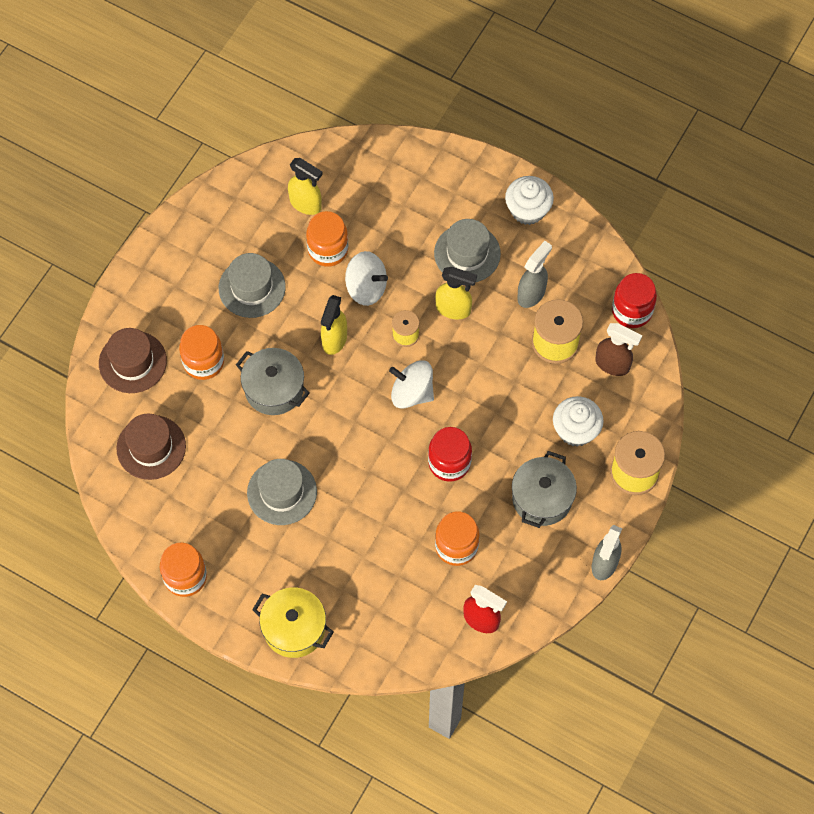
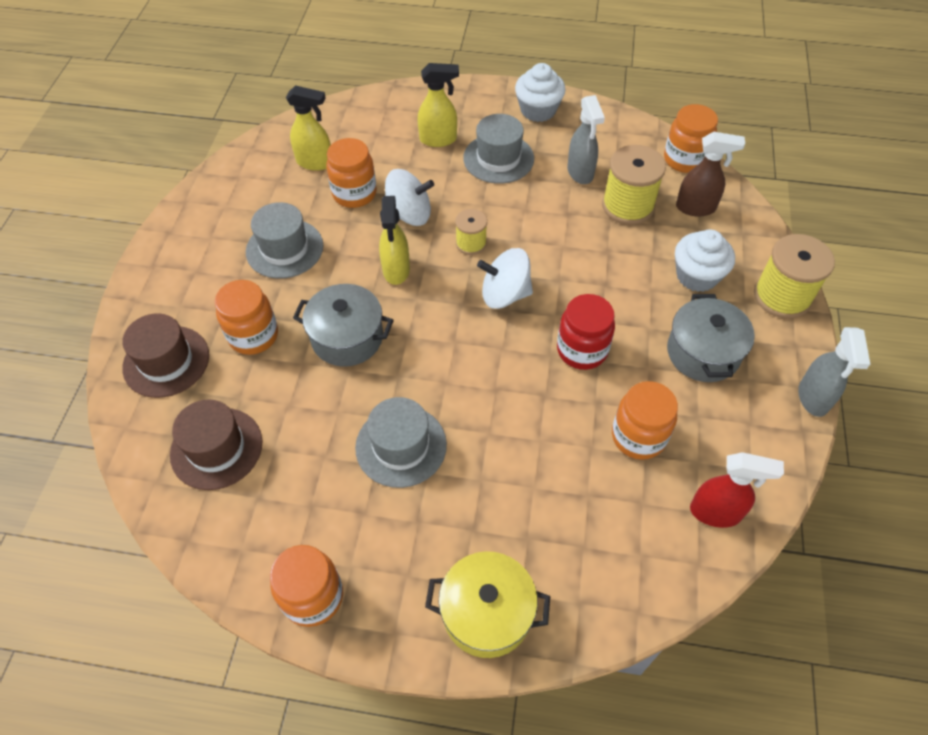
camera: 20 degrees left, 10 degrees down
yellow spray bottle [435,267,477,319] -> yellow spray bottle moved to [418,63,459,147]
grey spray bottle [517,241,552,308] -> grey spray bottle turned 150 degrees clockwise [567,95,605,184]
red jar [612,273,657,328] -> orange jar [664,104,718,173]

